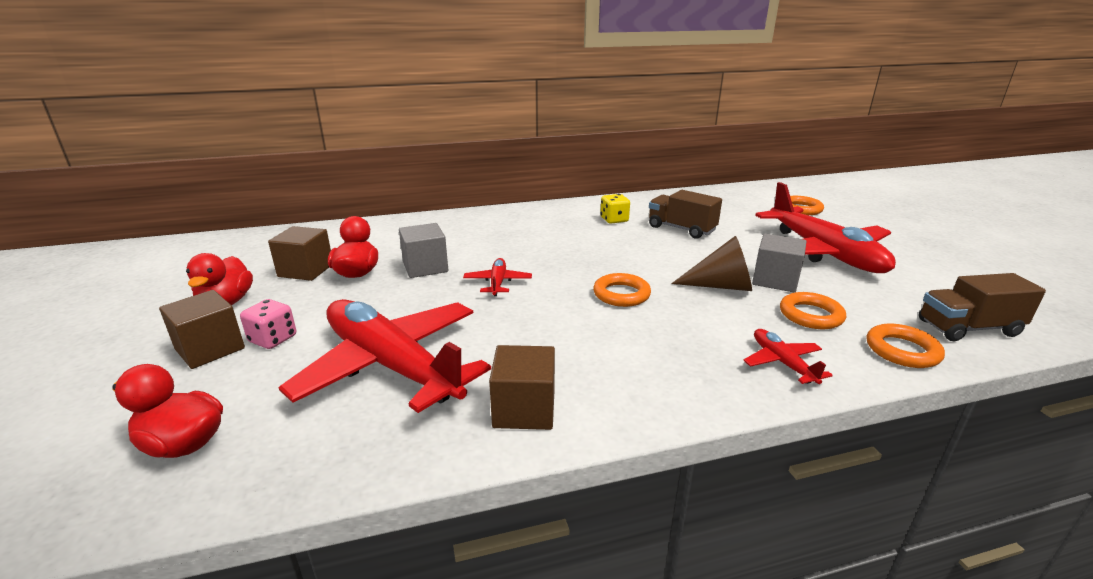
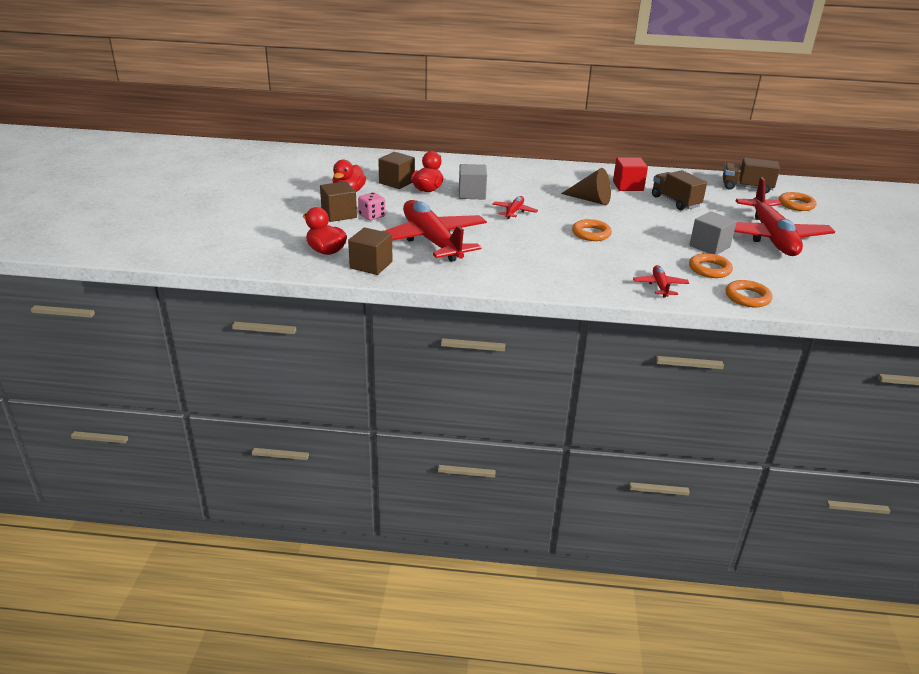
camera: 20 degrees right, 5 degrees up
brown cube [489,345,555,430] -> brown cube moved to [348,227,393,275]
yellow dice [600,194,630,223] -> red cube [613,157,648,191]
brown cone [671,236,752,291] -> brown cone moved to [561,168,611,205]
brown truck [919,273,1046,341] -> brown truck moved to [723,158,780,194]

